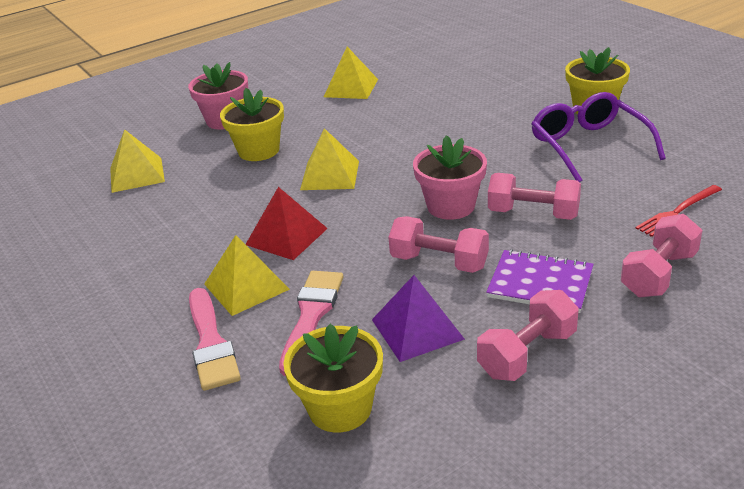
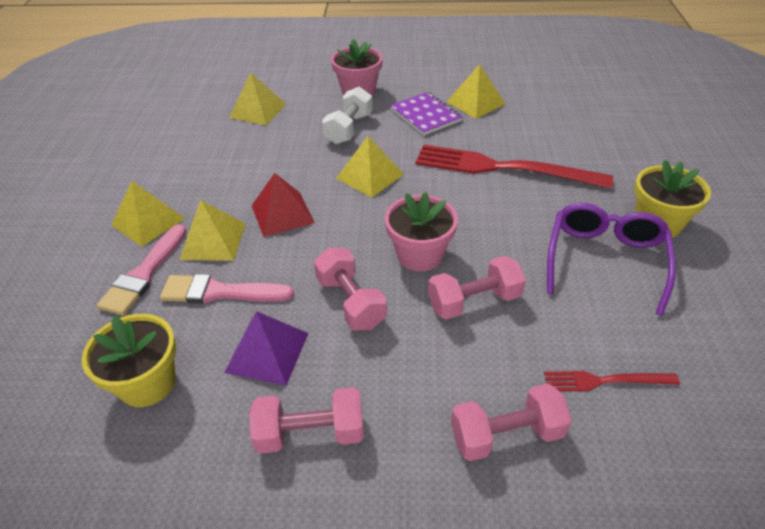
camera: 35 degrees right, 10 degrees up
yellow flower pot [220,88,284,161] -> white dumbbell [322,87,373,144]
pink brush [279,271,343,376] -> pink brush turned 135 degrees counterclockwise [160,274,294,304]
purple notebook [486,249,594,313] -> purple notebook moved to [390,92,462,135]
pink dumbbell [488,173,581,220] -> pink dumbbell turned 75 degrees counterclockwise [428,256,526,320]
none -> yellow pyramid [111,181,186,247]
none -> red fork [415,144,613,189]

